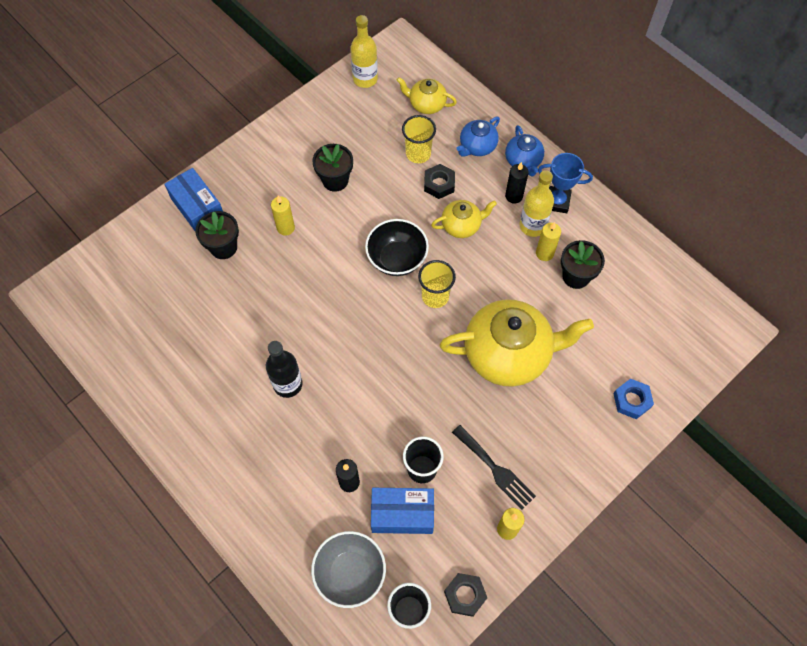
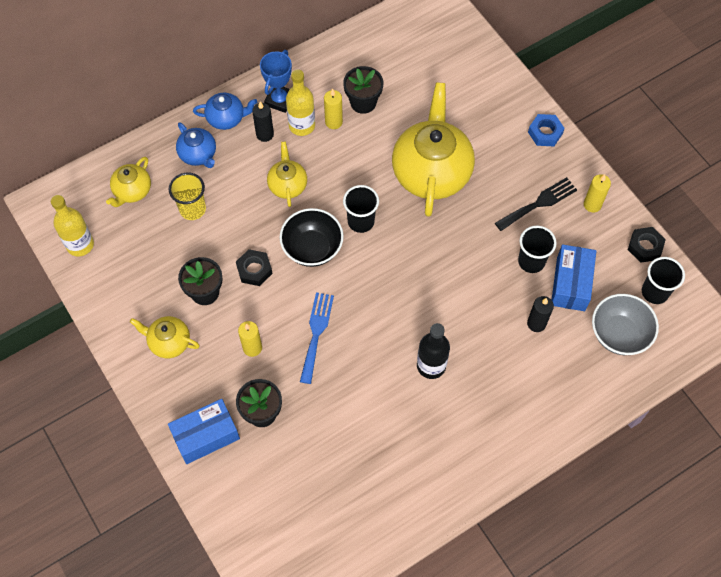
camera: 80 degrees left, 0 degrees up
yellow cup [418,260,456,308] -> black cup [343,185,379,233]
black nut [424,164,455,199] -> black nut moved to [236,249,273,286]
blue nut [613,379,654,419] -> blue nut moved to [528,114,565,146]
none -> yellow teapot [130,316,200,358]
none -> blue fork [300,292,334,384]

